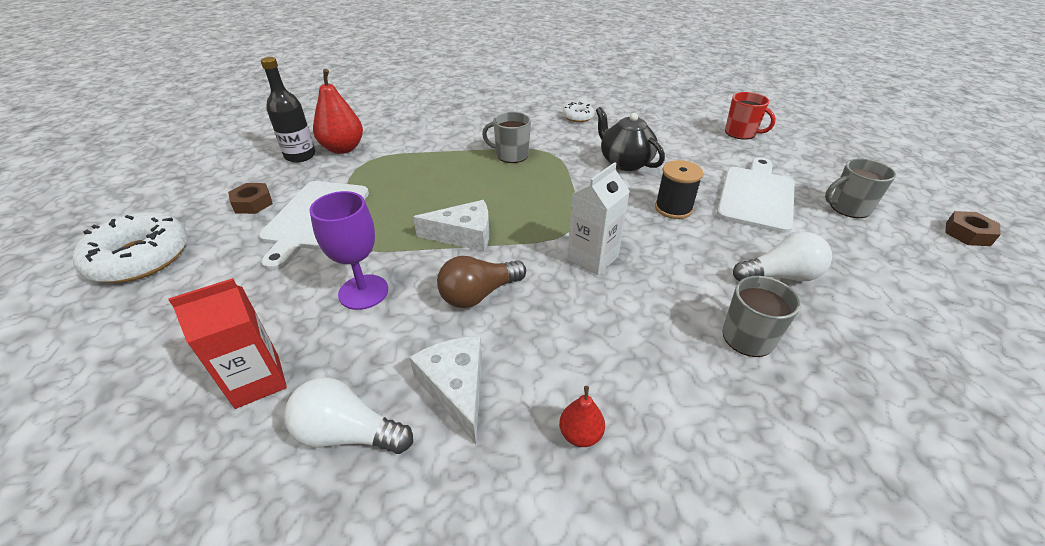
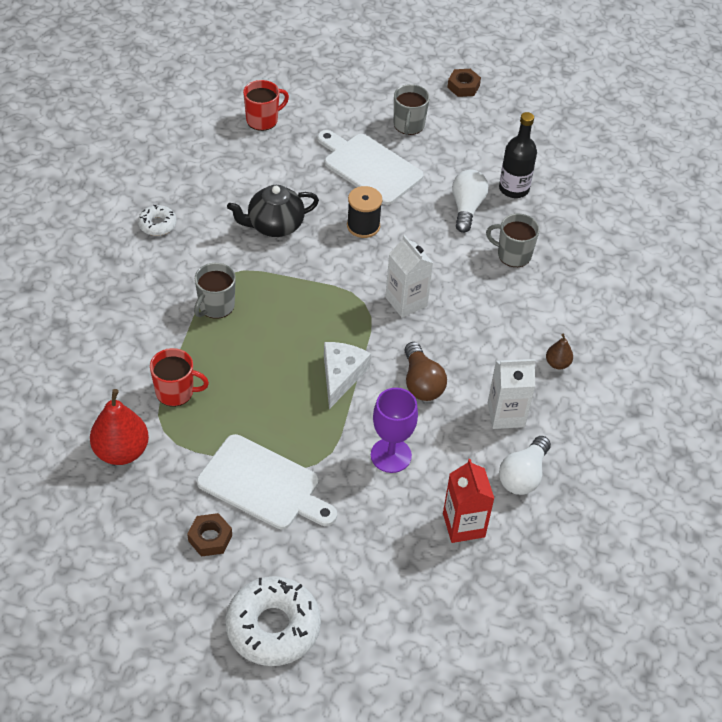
camera: 75 degrees left, 10 degrees up
black bottle [261,57,316,163] -> black bottle moved to [499,112,537,198]
white cheese [410,336,482,444] -> white carton [488,359,536,429]
red pear [559,386,605,447] -> brown pear [546,334,573,369]
none -> red mug [150,348,209,407]

